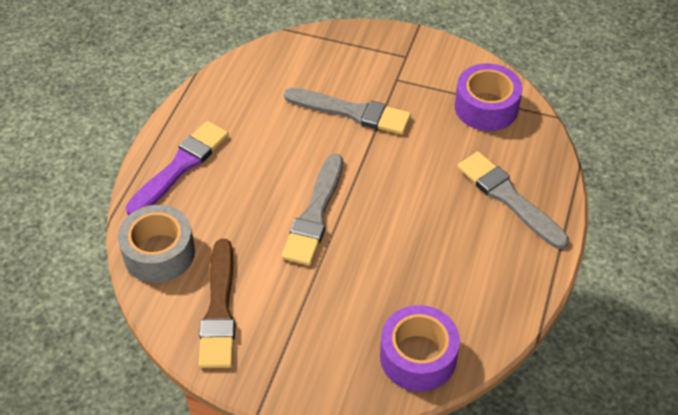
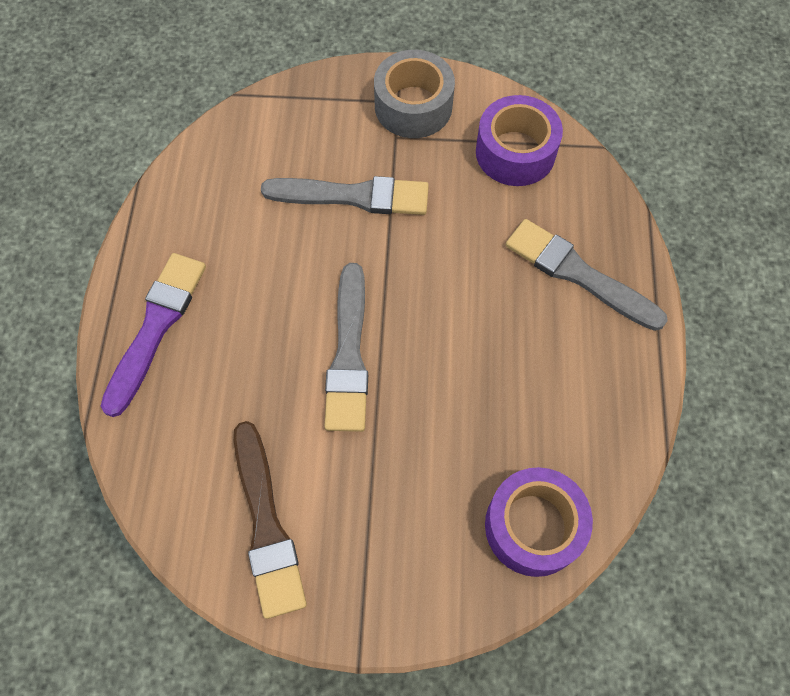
camera: 15 degrees left, 15 degrees up
grey tape [118,205,195,283] -> grey tape moved to [374,50,455,138]

